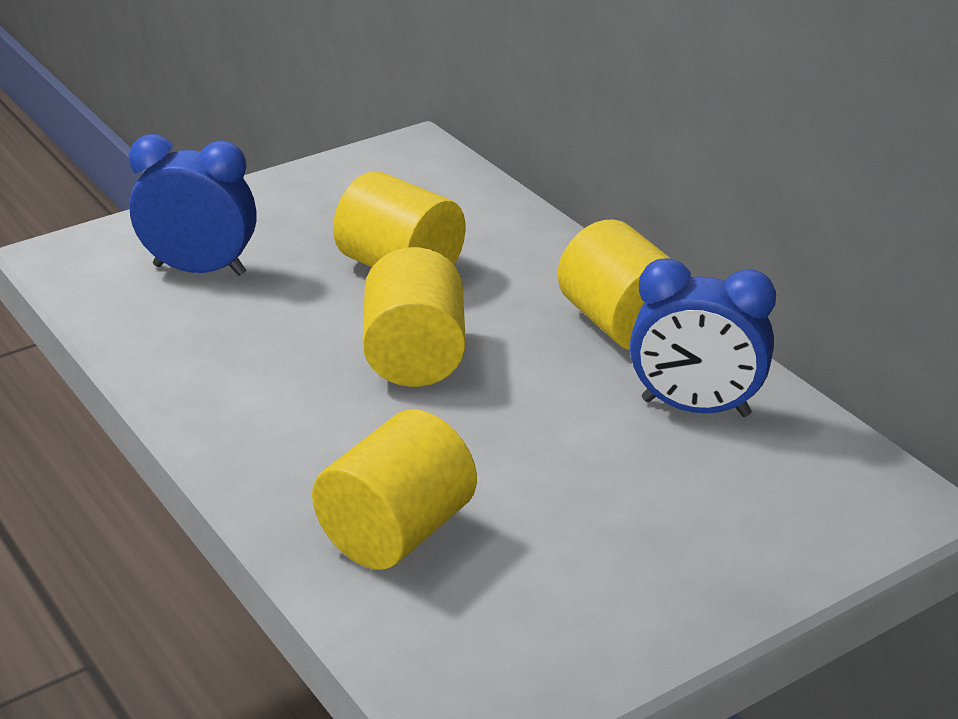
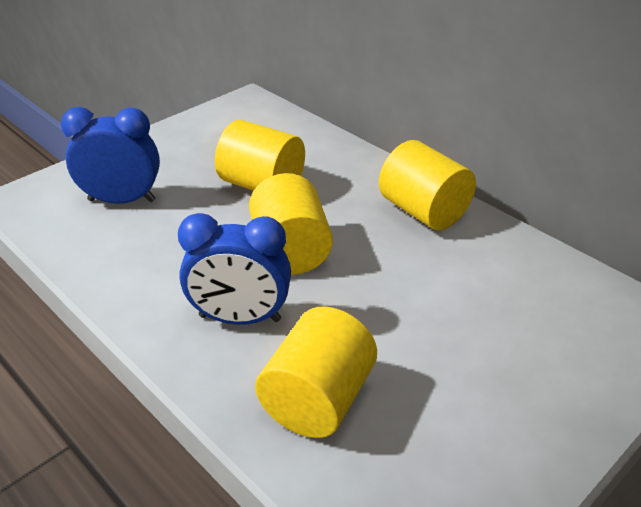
camera: 10 degrees left, 5 degrees up
blue clock [630,258,776,417] -> blue clock moved to [178,213,291,325]

